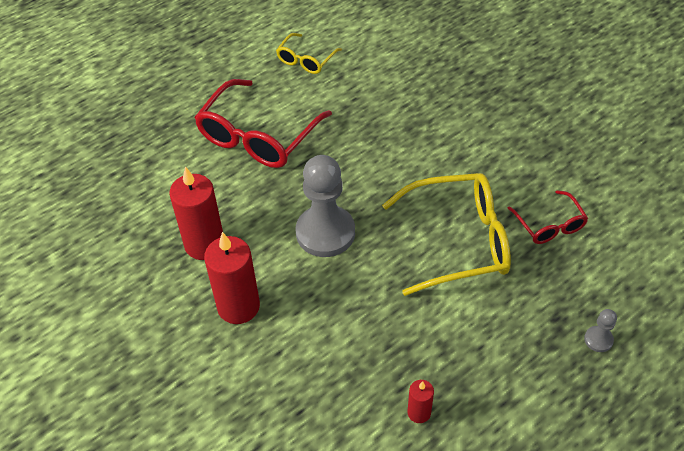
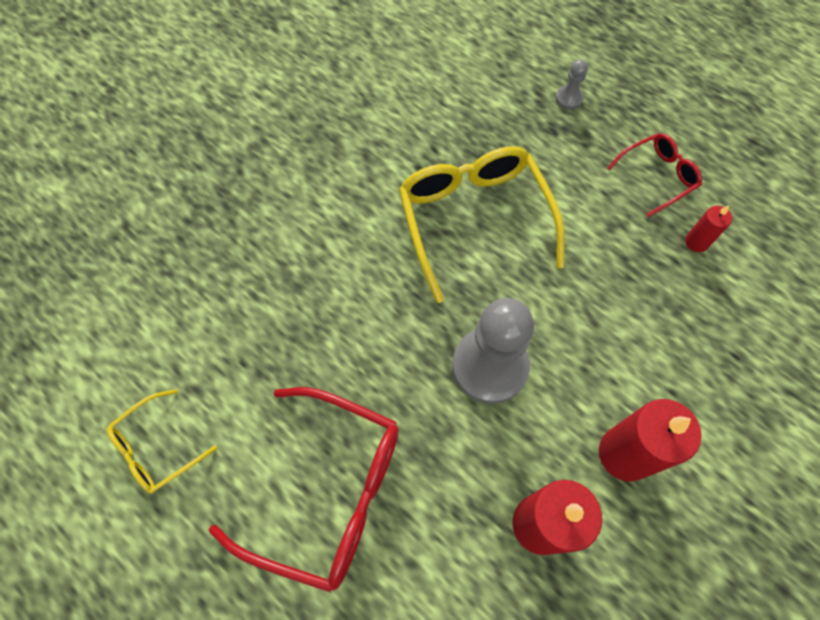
camera: 100 degrees left, 15 degrees up
yellow glasses [276,33,342,74] -> yellow glasses turned 120 degrees clockwise [106,389,217,494]
red glasses [507,190,588,244] -> red glasses moved to [607,133,702,217]

